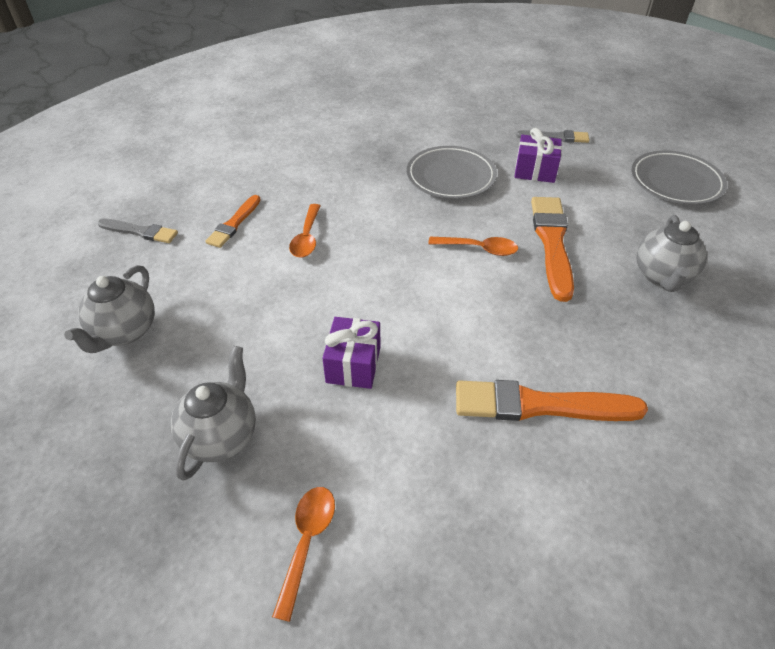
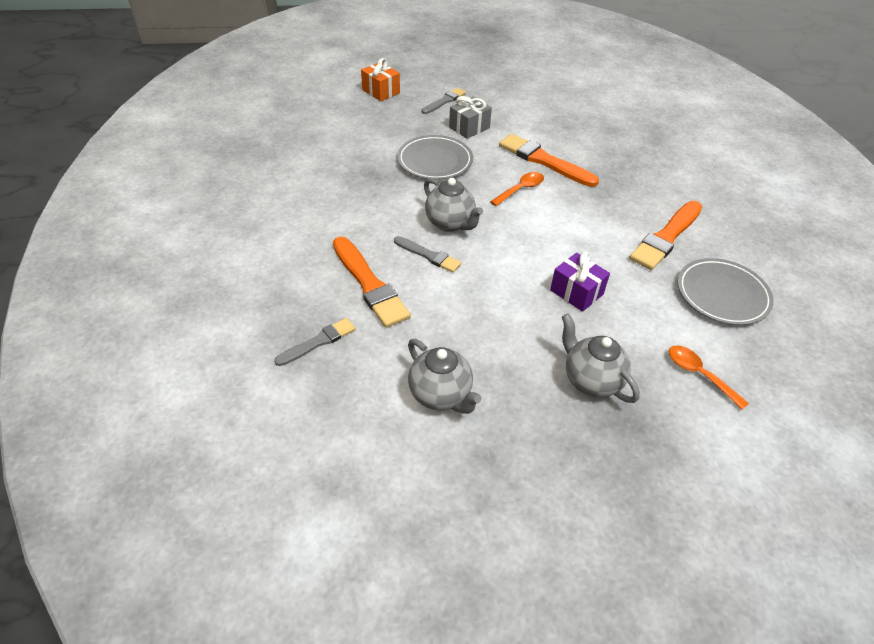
camera: 55 degrees left, 0 degrees up
orange brush [205,195,261,248] -> orange brush [333,237,411,328], size x1.71
orange spoon [289,204,320,258] -> grey brush [394,236,461,273]
purple gift [515,128,562,183] -> grey gift [449,96,492,139]
grey plate [631,150,727,205] -> grey plate moved to [677,258,774,325]
grey teapot [636,215,707,292] -> grey teapot moved to [424,178,483,232]
none -> orange gift [361,58,400,101]

